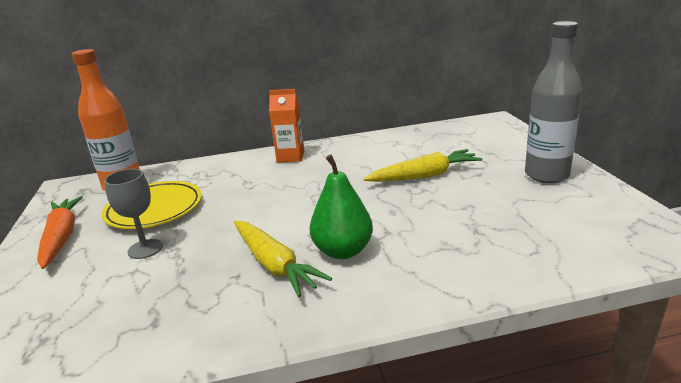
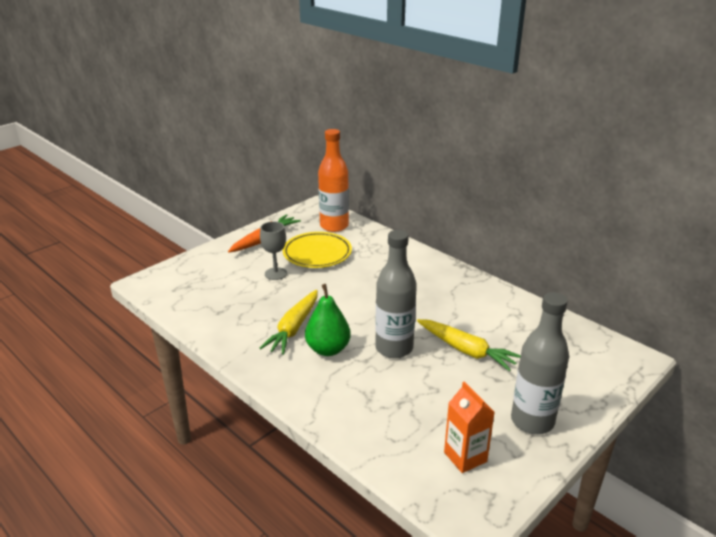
camera: 55 degrees right, 5 degrees up
orange carton [269,89,304,162] -> orange carton moved to [444,382,495,473]
none -> grey bottle [375,230,417,358]

